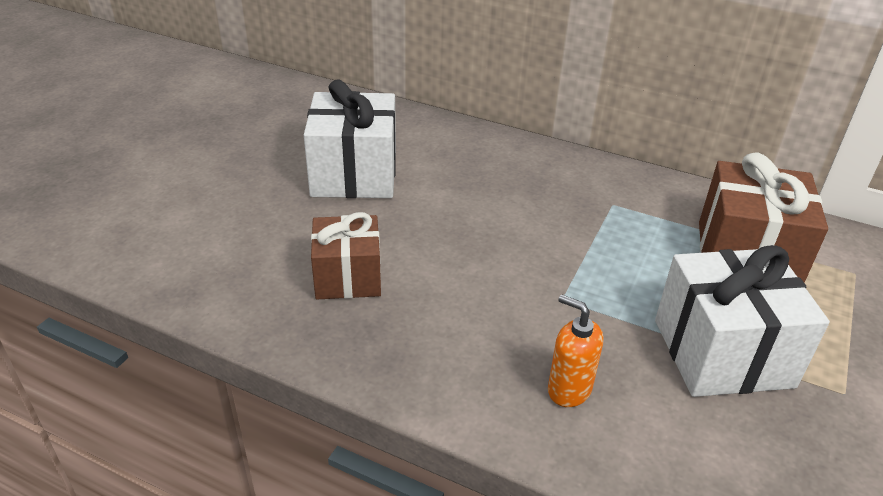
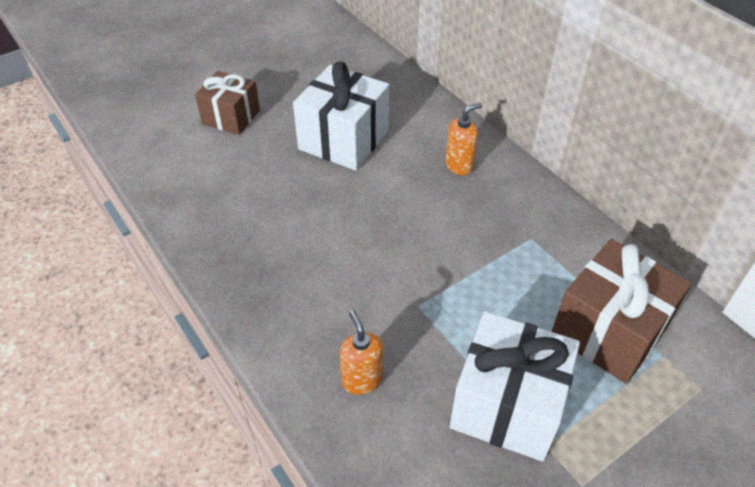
camera: 30 degrees right, 10 degrees up
brown gift [311,212,381,299] -> brown gift moved to [195,71,260,135]
none -> orange soap dispenser [445,103,482,175]

